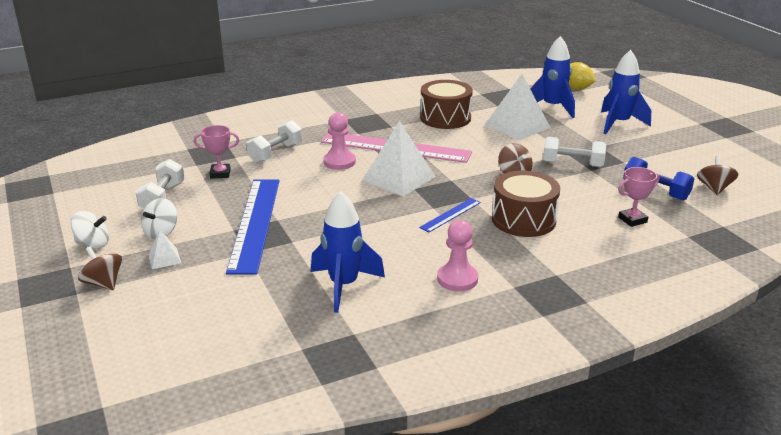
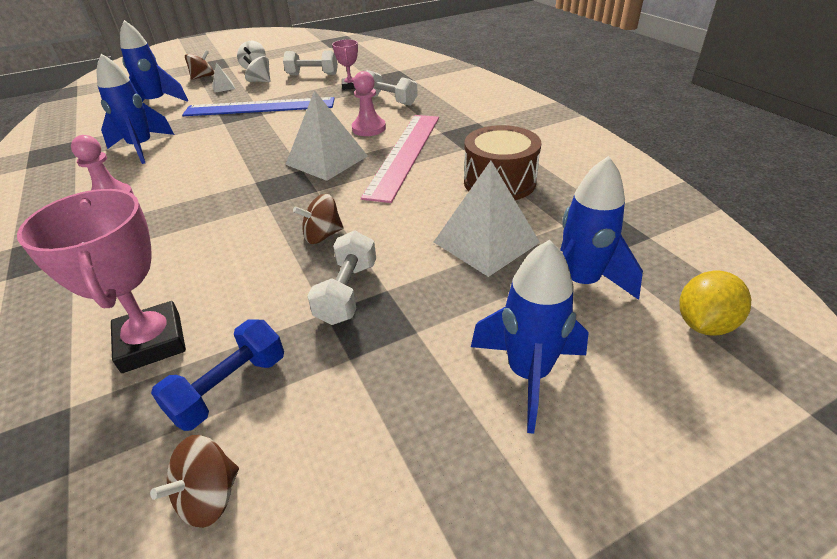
camera: 90 degrees right, 10 degrees up
blue ruler [419,198,481,232] -> none
brown drum [492,171,560,237] -> none
pink trophy [618,167,659,227] -> pink trophy [17,189,186,373], size x1.84
brown spinning top [697,156,738,195] -> brown spinning top turned 120 degrees clockwise [150,435,239,528]
none -> blue rocket [120,20,188,102]

